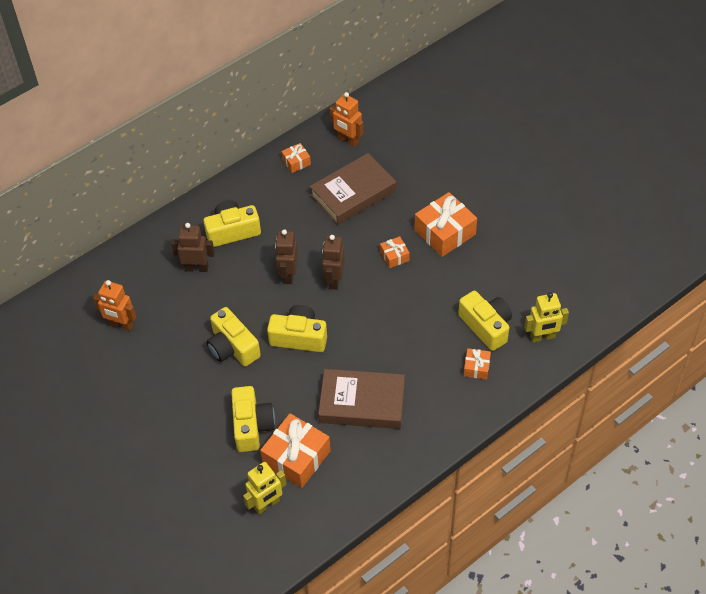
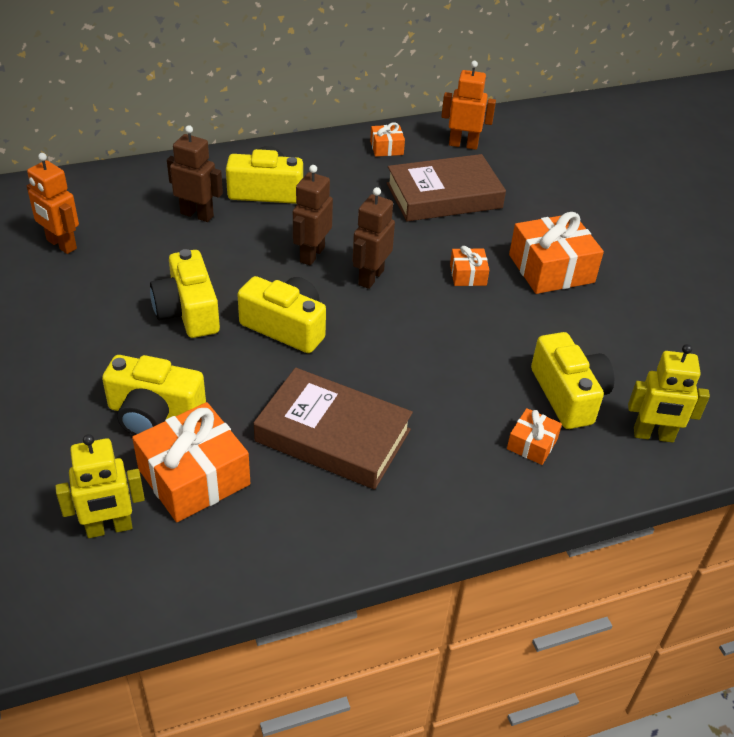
camera: 15 degrees right, 10 degrees down
yellow camera [231,386,275,452] -> yellow camera turned 90 degrees clockwise [102,355,206,435]
orange robot [330,92,363,147] -> orange robot turned 135 degrees clockwise [441,61,496,150]

